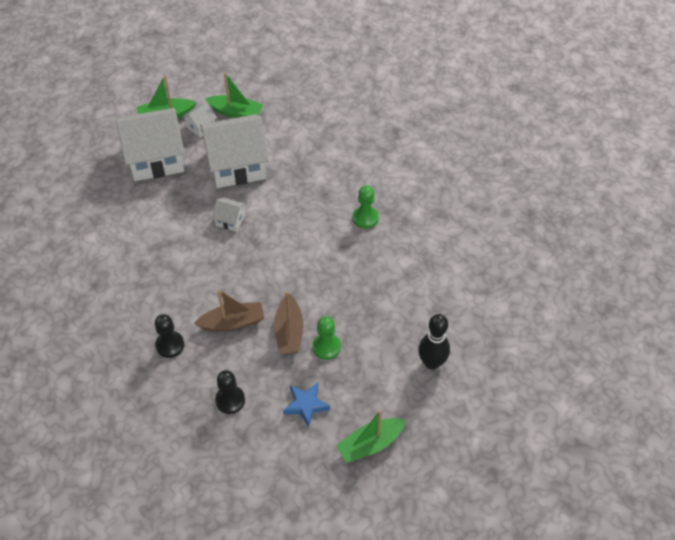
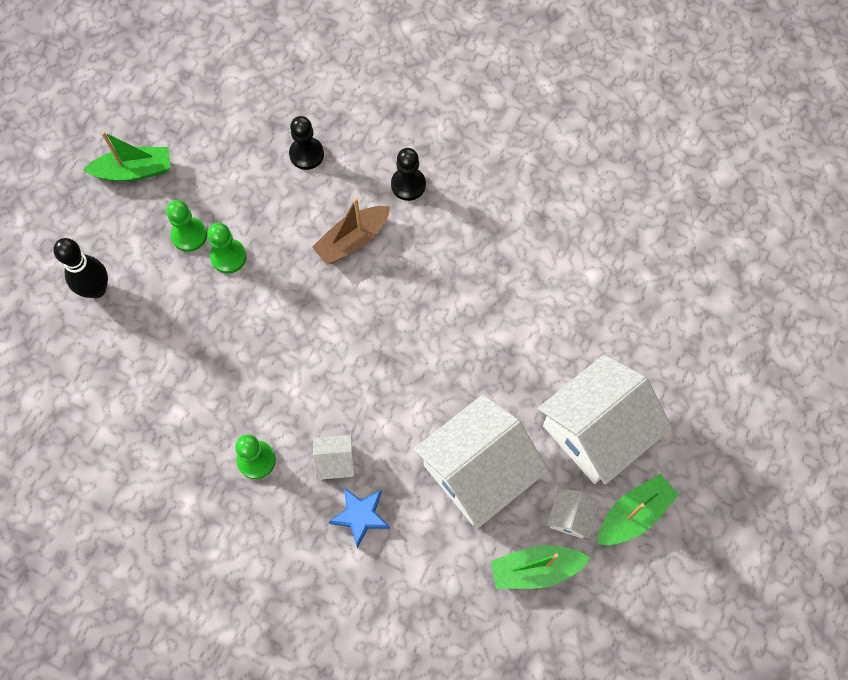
camera: 155 degrees right, 15 degrees up
white house [212,197,247,232] -> white house moved to [313,435,355,480]
brown boat [274,291,303,354] -> none
blue star [283,383,330,427] -> blue star moved to [329,488,390,549]
green boat [336,410,406,463] -> green boat turned 45 degrees clockwise [83,131,170,182]
none -> green pawn [166,200,207,252]

